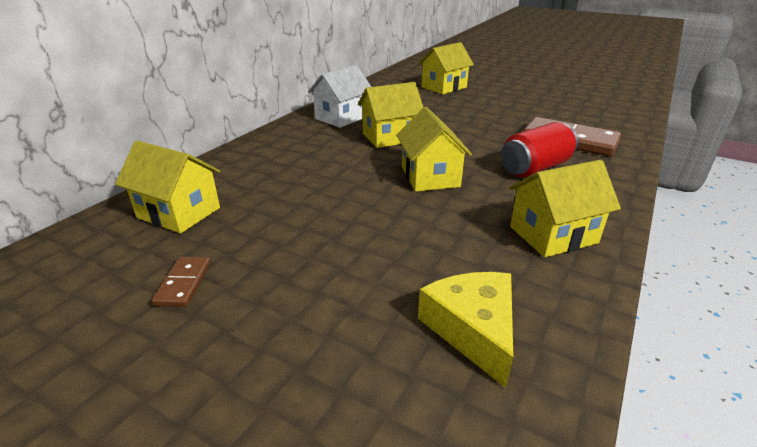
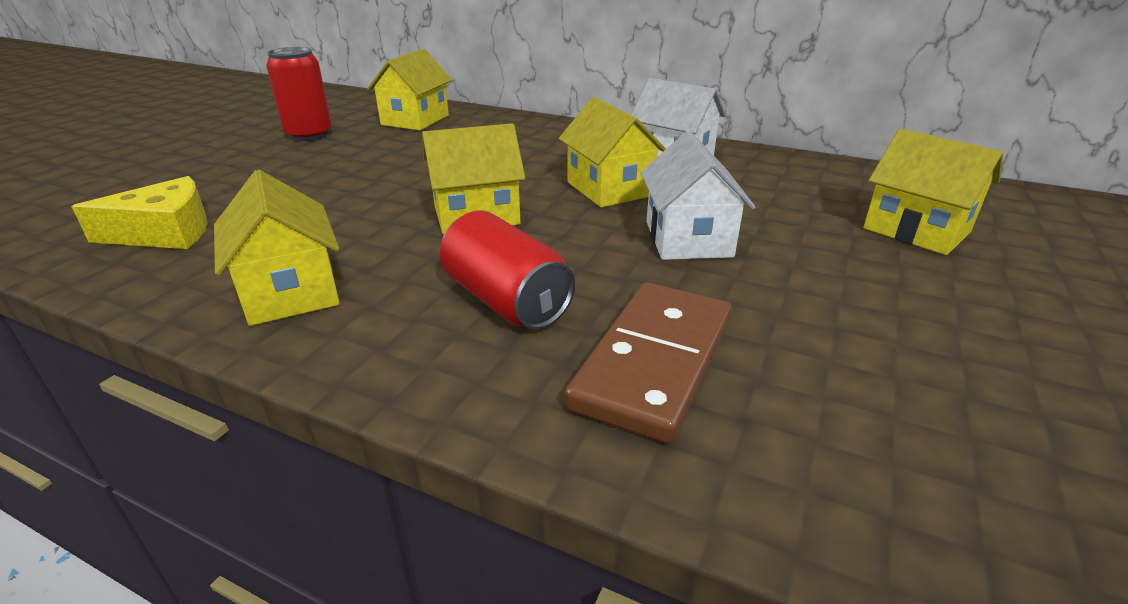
camera: 85 degrees right, 0 degrees up
brown domino [151,257,211,307] -> red can [266,47,332,141]
none -> white house [641,131,756,260]

